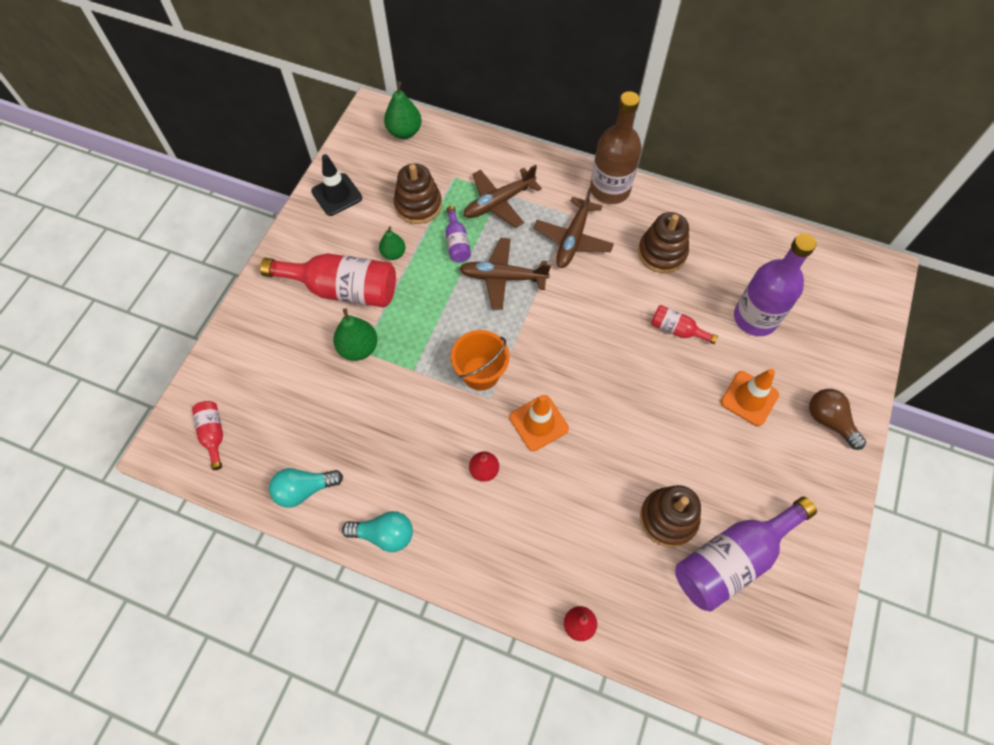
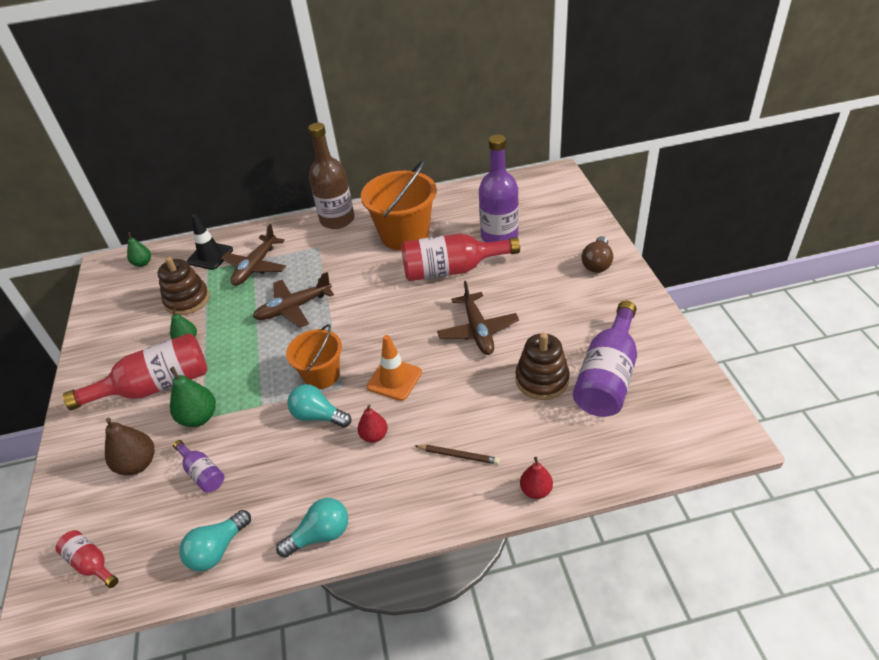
camera: 30 degrees left, 20 degrees down
black traffic cone [311,154,362,216] -> black traffic cone moved to [187,214,233,270]
green pear [384,81,422,139] -> green pear [127,232,151,267], size x0.65
purple bottle [445,206,471,262] -> purple bottle moved to [173,440,224,493]
brown plane [534,188,614,268] -> brown plane moved to [437,281,519,355]
brown stacking toy [638,212,689,273] -> orange bucket [361,160,437,250]
red bottle [651,305,718,344] -> red bottle [401,234,520,281], size x2.05
orange traffic cone [721,369,779,426] -> none
brown light bulb [809,389,866,450] -> brown light bulb turned 90 degrees counterclockwise [582,236,613,273]
none -> brown pear [105,418,154,475]
none -> turquoise light bulb [287,384,351,428]
none -> brown pencil [415,445,500,465]

